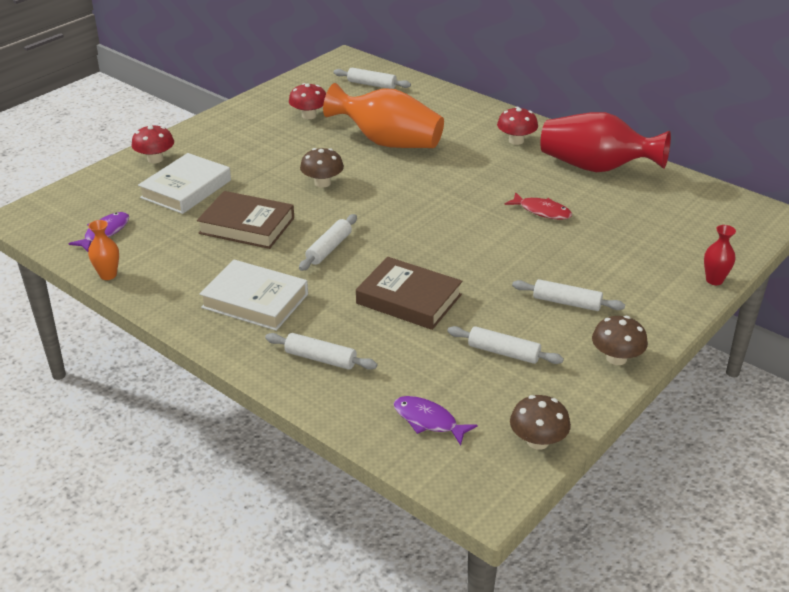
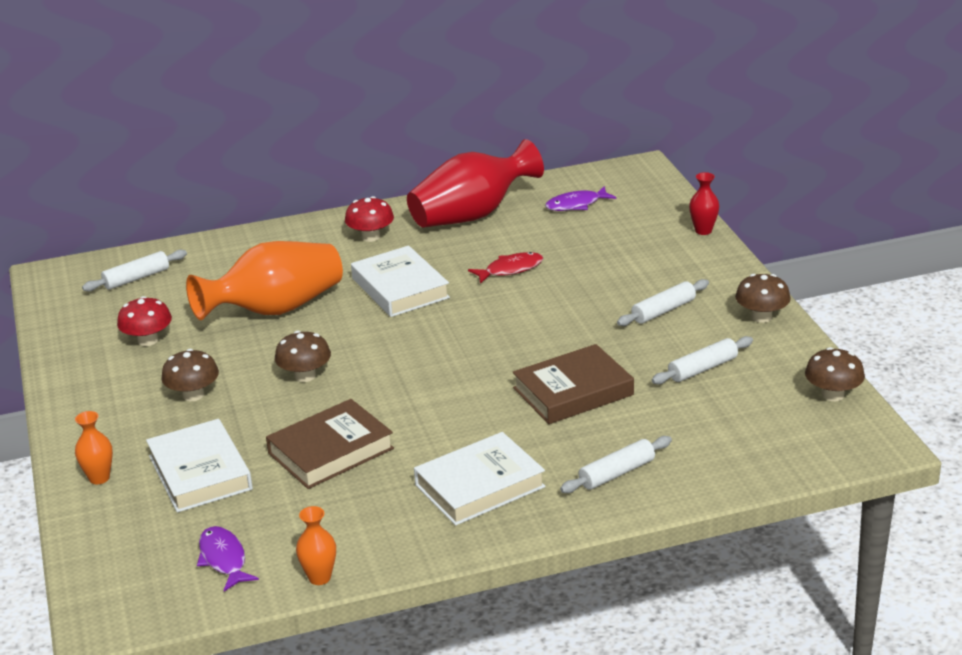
camera: 55 degrees left, 5 degrees down
red mushroom [132,125,174,163] -> orange vase [75,411,113,484]
white rolling pin [299,214,357,271] -> none
purple fish [394,396,478,445] -> purple fish moved to [545,186,616,211]
none -> brown mushroom [161,349,219,401]
none -> white book [351,246,450,317]

